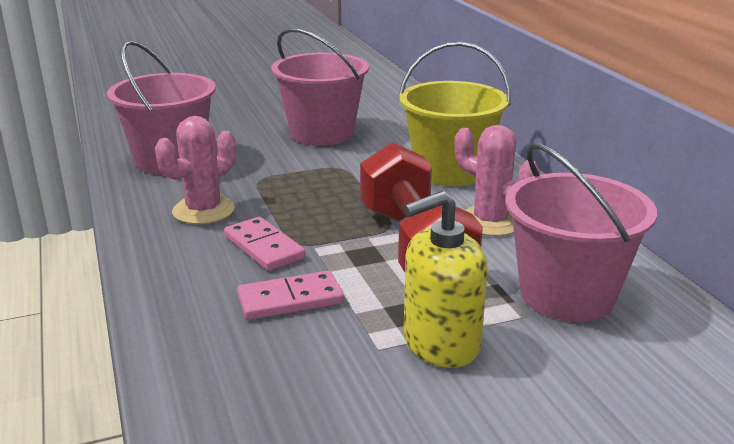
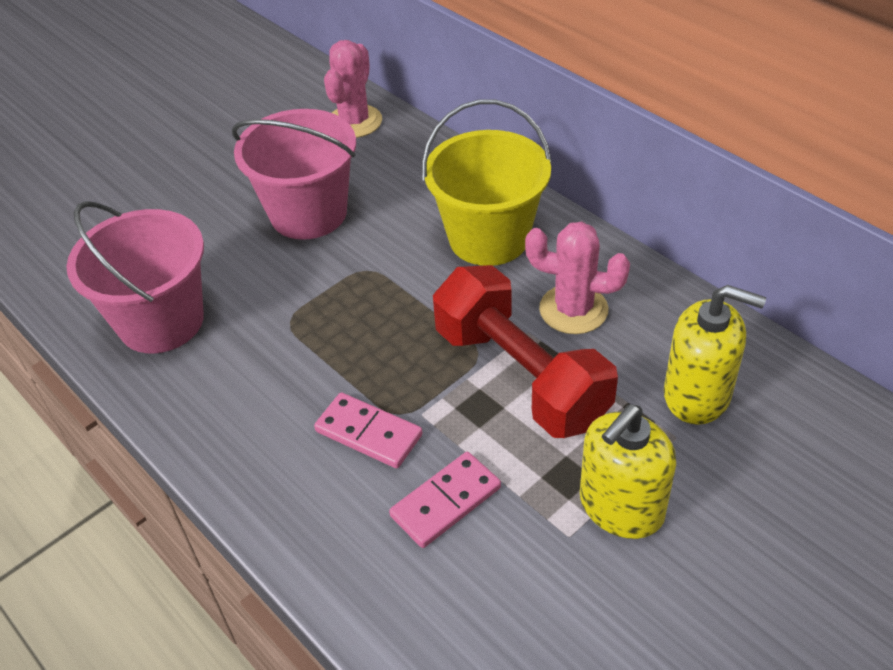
camera: 20 degrees left, 20 degrees up
pink cactus [155,116,236,224] -> pink cactus moved to [324,40,382,138]
pink bucket [505,143,657,322] -> yellow soap dispenser [664,285,766,425]

